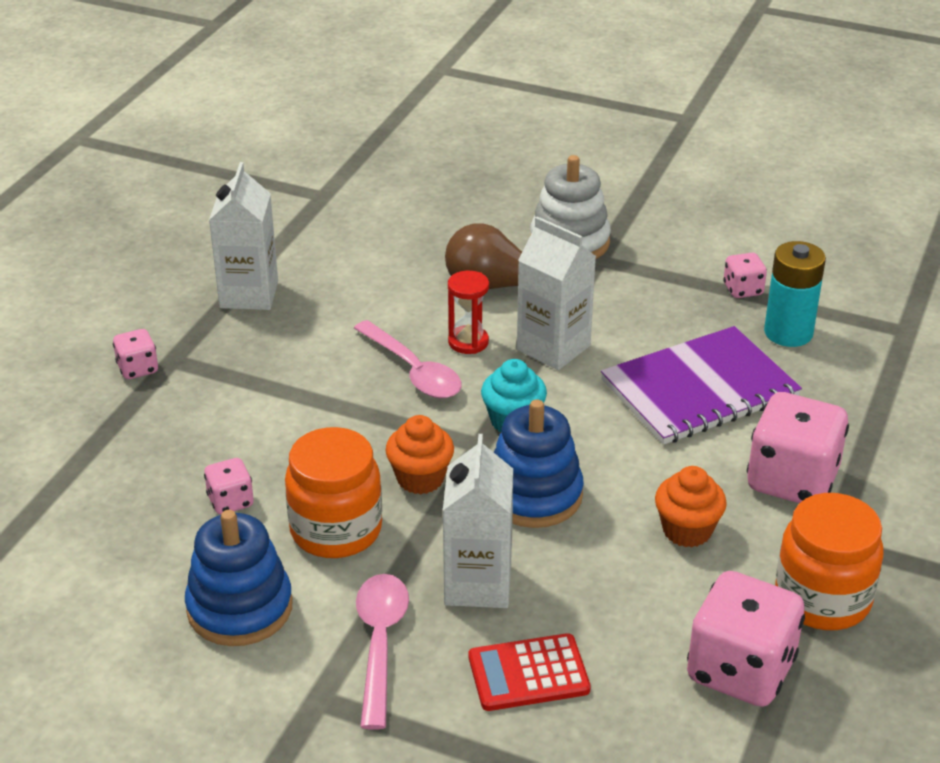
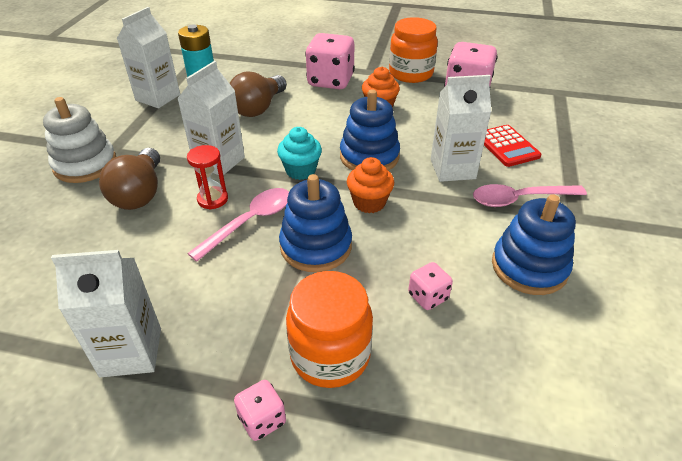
camera: 100 degrees left, 5 degrees up
orange jar [285,427,382,558] -> orange jar moved to [286,271,373,388]
purple notebook [601,326,802,445] -> brown light bulb [229,71,287,117]
pink dice [723,253,767,298] -> white carton [117,7,180,108]
none -> blue stacking toy [279,174,352,272]

